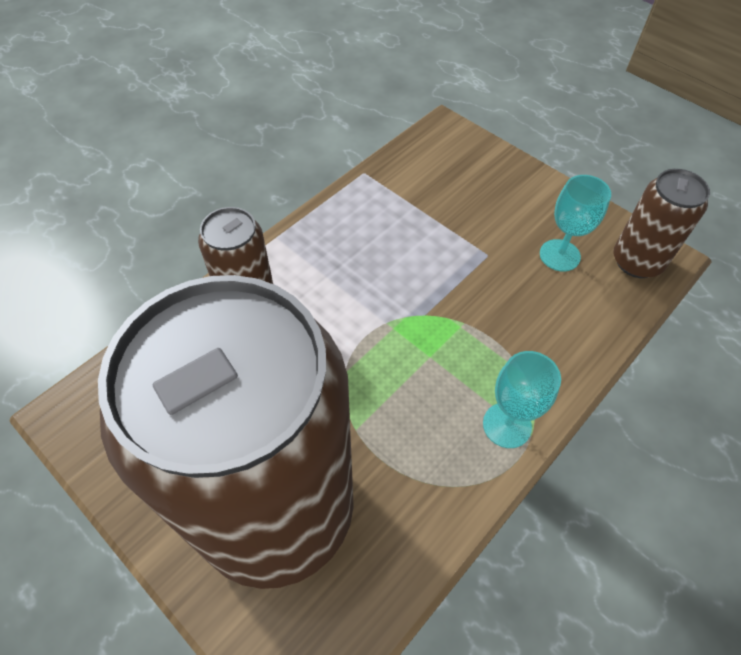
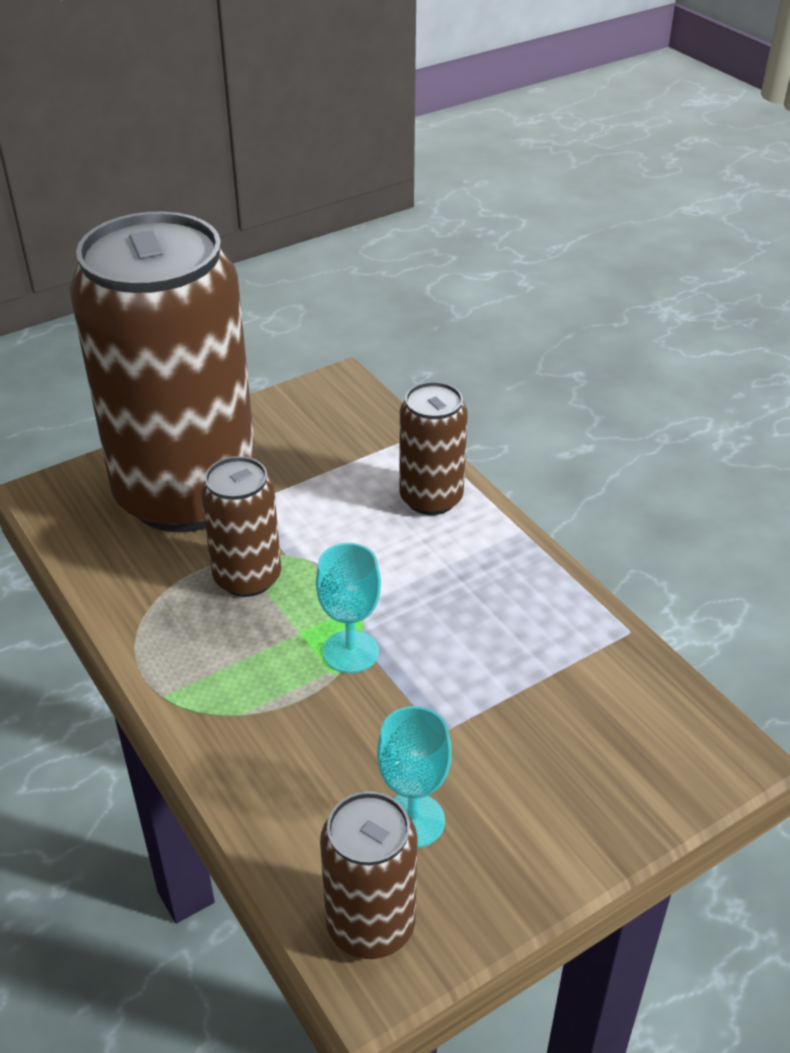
camera: 105 degrees right, 15 degrees down
turquoise goblet [483,351,561,448] -> turquoise goblet moved to [316,543,381,673]
none -> brown can [201,456,281,597]

